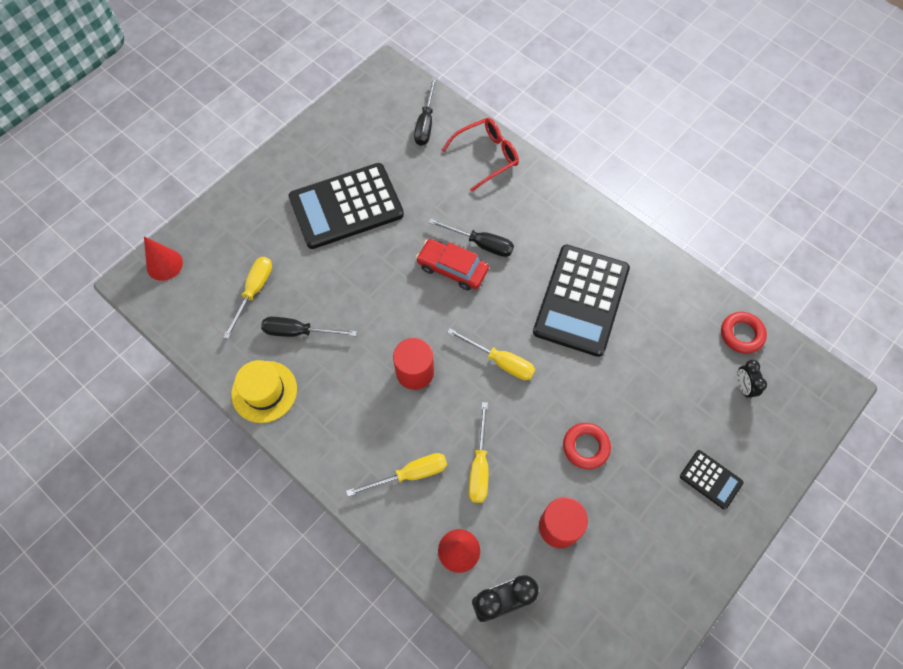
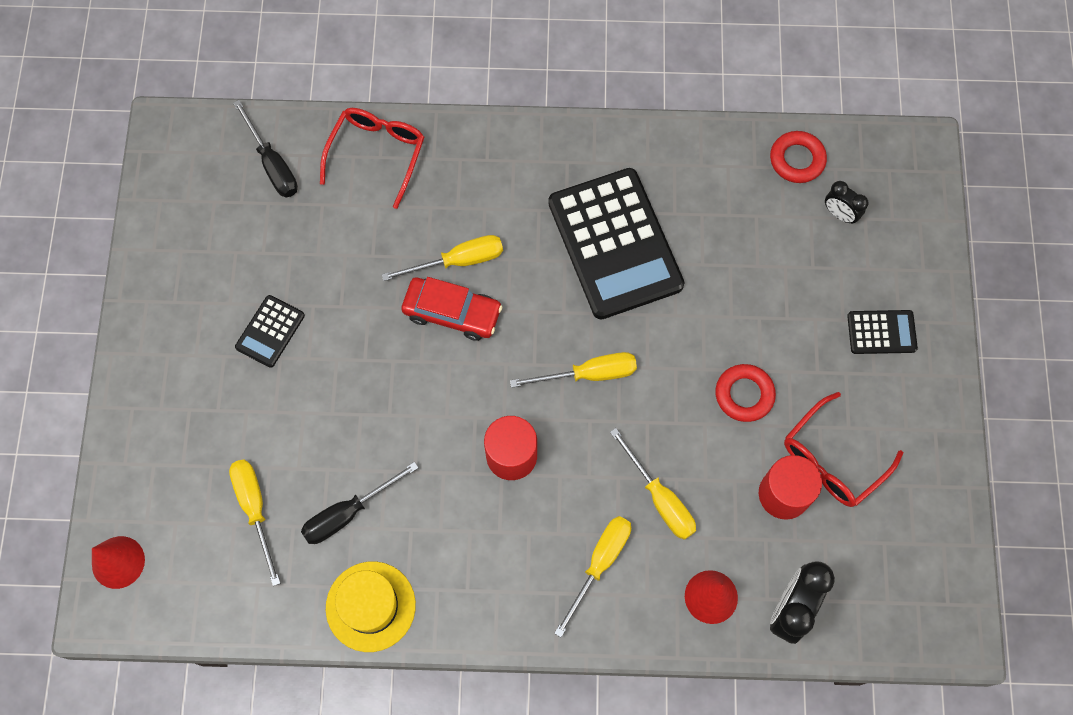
camera: 40 degrees left, 5 degrees up
black calculator [289,163,404,249] -> black calculator [235,295,305,368], size x0.45
red car [416,239,489,290] -> red car turned 150 degrees counterclockwise [401,277,502,341]
black screwdriver [428,218,514,257] -> yellow screwdriver [382,235,503,281]
none -> red glasses [784,392,903,507]

